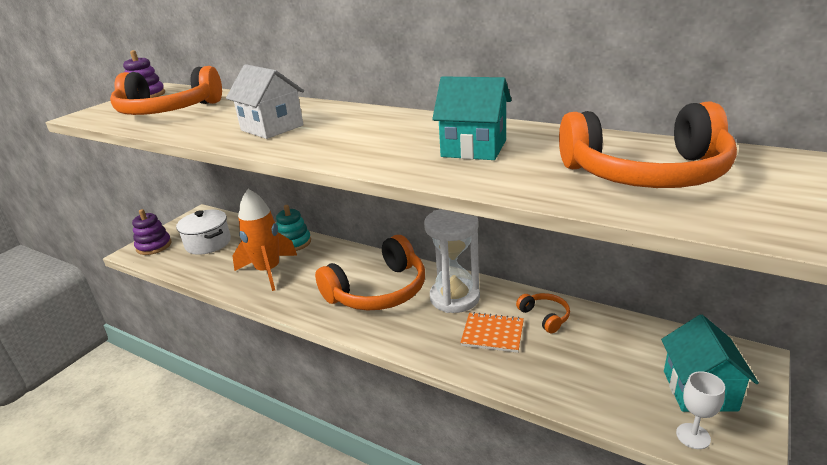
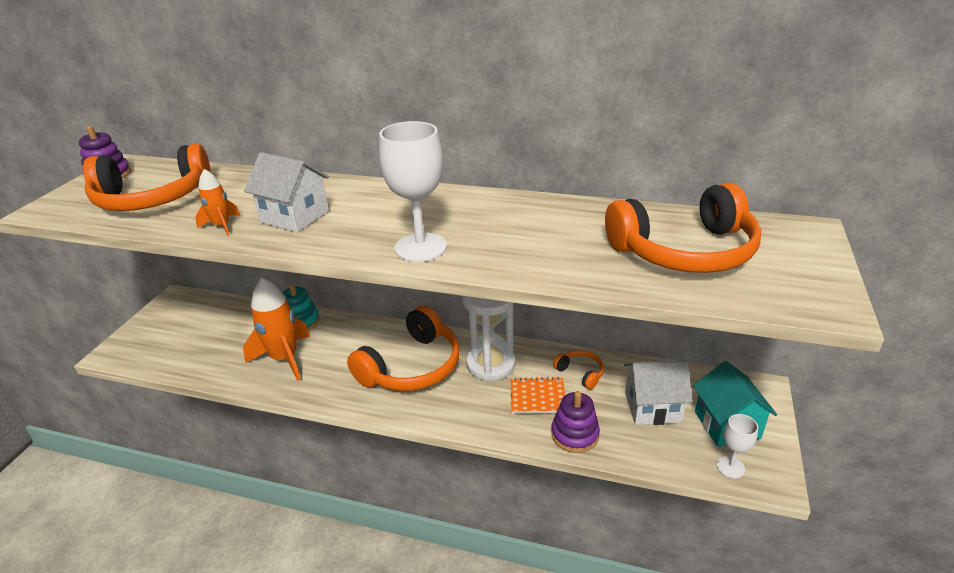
camera: 15 degrees left, 5 degrees up
purple stacking toy [132,209,172,255] -> purple stacking toy moved to [551,391,600,453]
white pot [176,210,231,255] -> none
turquoise house [432,76,511,160] -> none
none -> orange rocket [195,169,241,236]
none -> white goblet [379,121,447,262]
none -> white house [624,360,693,425]

